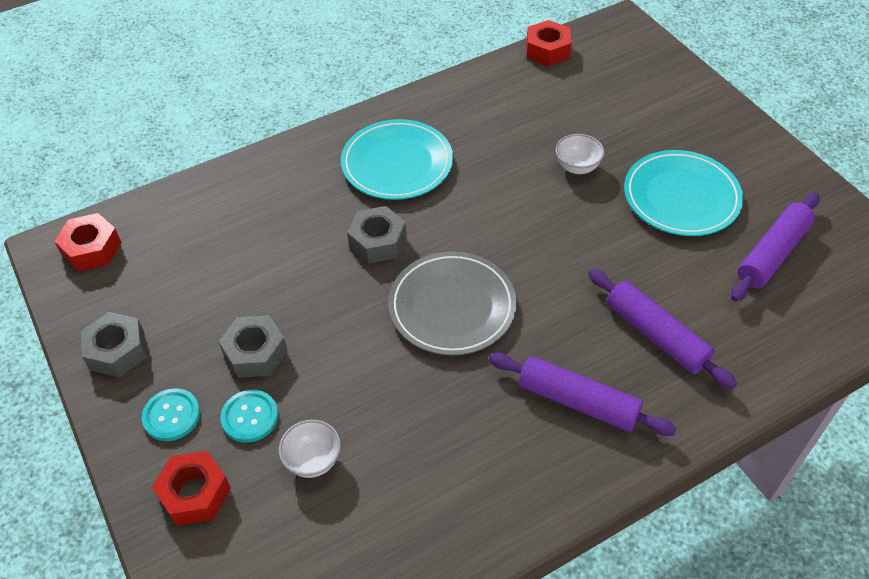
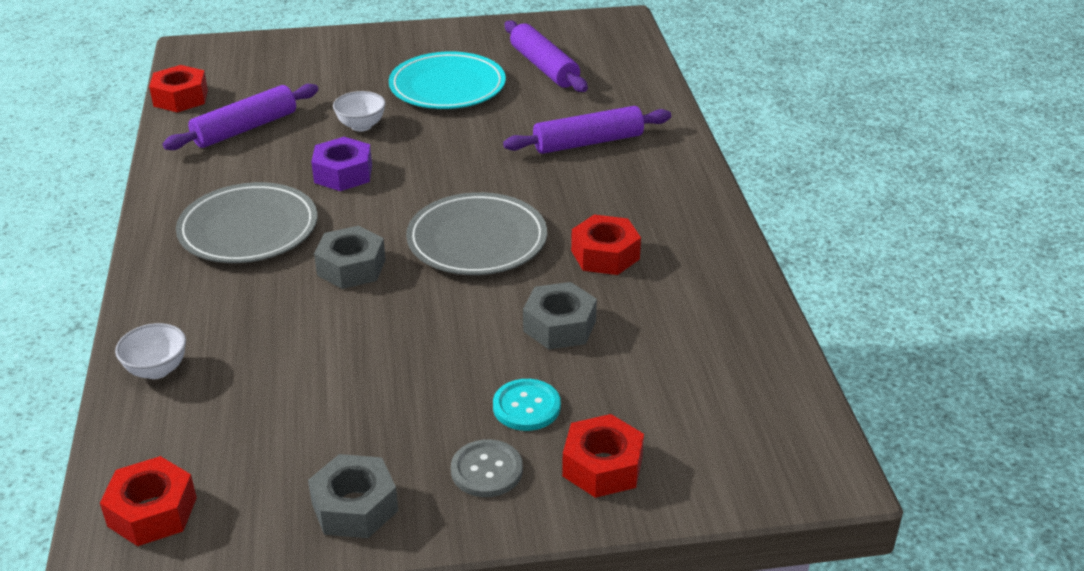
camera: 70 degrees left, 15 degrees down
turquoise button [142,388,200,441] -> grey button [451,439,523,497]
grey nut [219,315,288,378] -> grey nut moved to [523,282,597,349]
white bowl [279,420,341,478] -> white bowl moved to [115,323,186,379]
turquoise plate [341,119,453,200] -> grey plate [176,182,317,263]
purple rolling pin [489,353,677,436] -> purple rolling pin moved to [162,84,318,150]
none -> purple nut [311,137,372,191]
none -> red nut [571,215,641,275]

